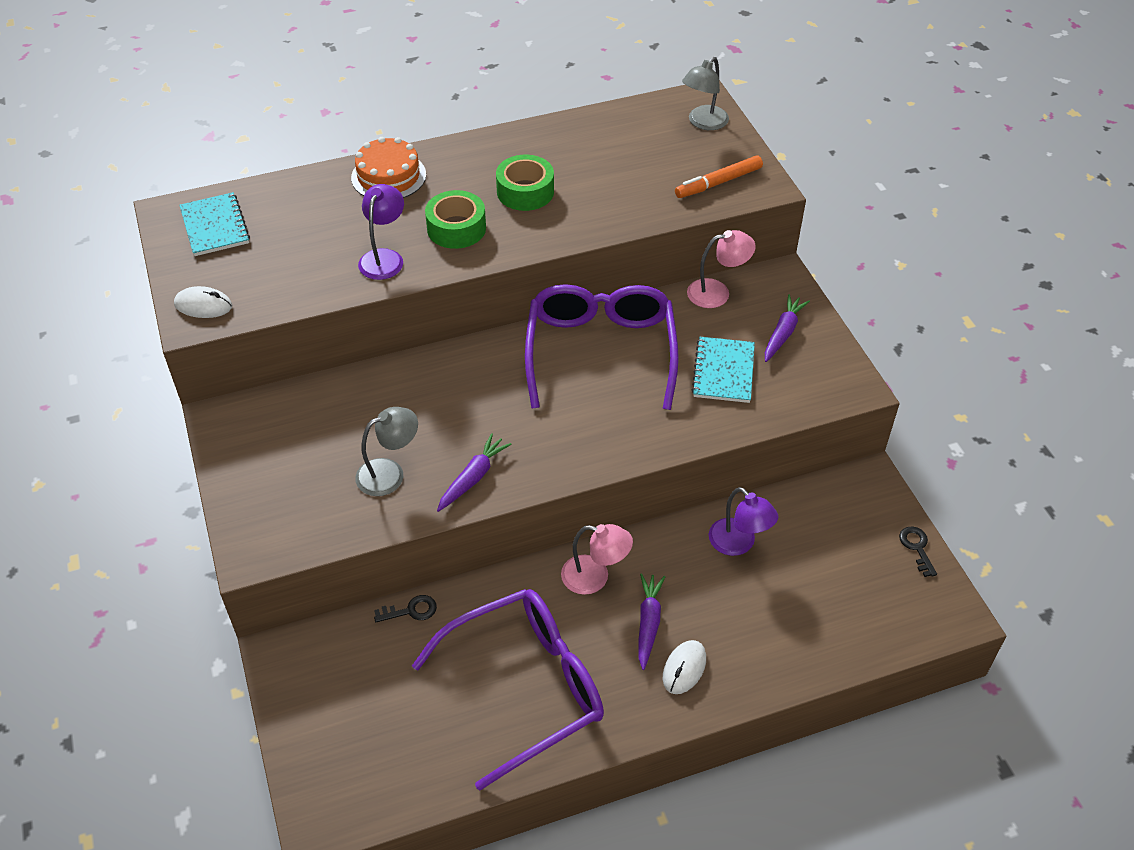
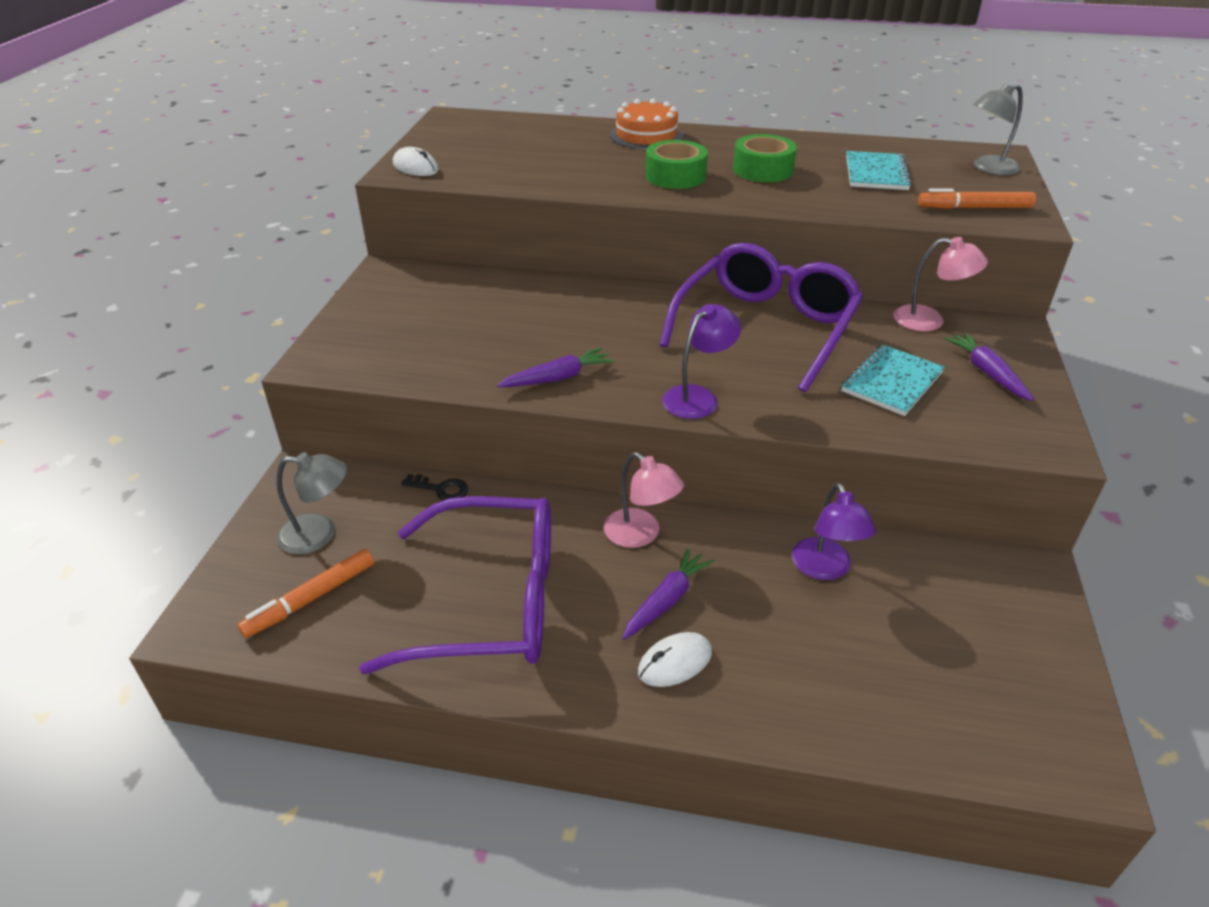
camera: 30 degrees right, 10 degrees down
turquoise notebook [179,192,250,256] -> turquoise notebook moved to [846,151,912,190]
grey lamp [355,407,418,496] -> grey lamp moved to [277,452,347,554]
purple lamp [358,184,404,280] -> purple lamp moved to [662,304,741,419]
purple carrot [765,294,810,362] -> purple carrot turned 75 degrees counterclockwise [944,332,1034,401]
black key [899,526,937,577] -> none
none -> orange marker [237,549,374,638]

